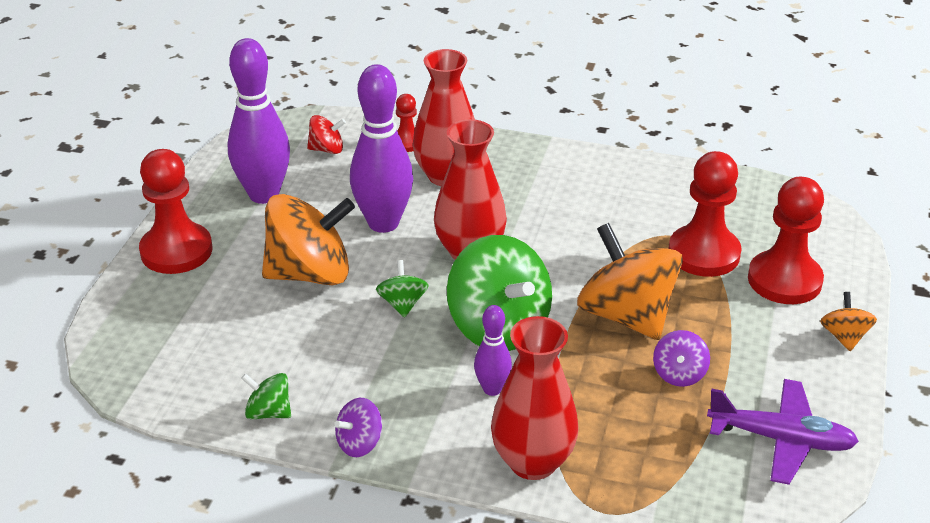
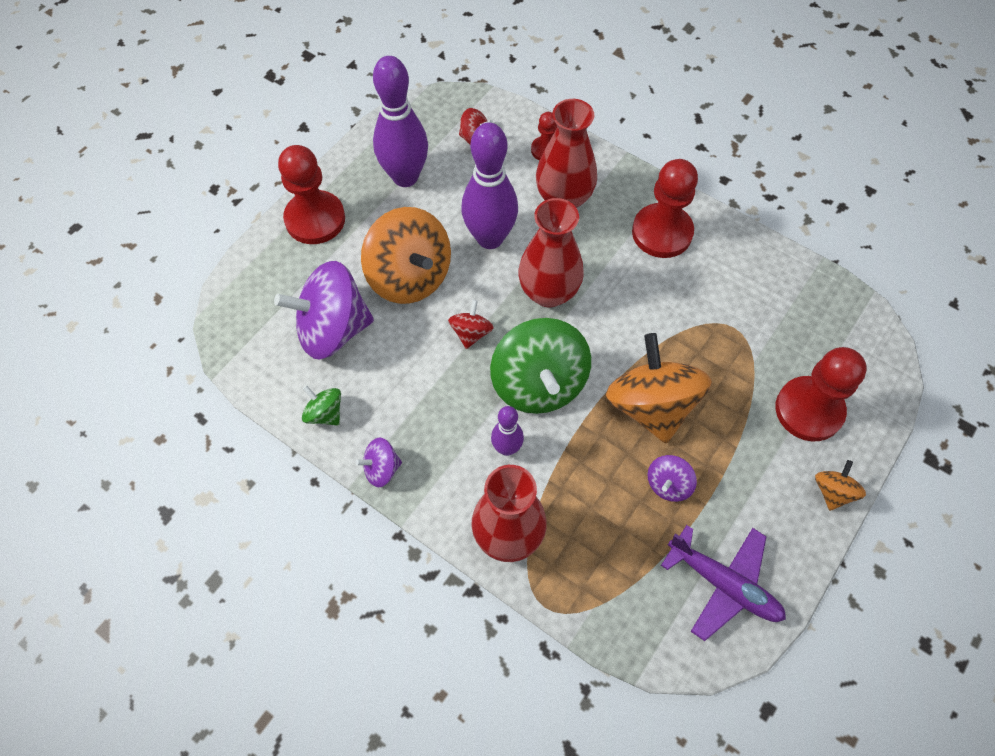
camera: 20 degrees right, 25 degrees up
orange spinning top [262,194,355,286] -> orange spinning top turned 45 degrees clockwise [361,207,451,304]
green spinning top [376,260,429,318] -> red spinning top [448,300,494,349]
red pawn [668,151,742,277] -> red pawn moved to [632,159,698,258]
none -> purple spinning top [274,261,374,360]

